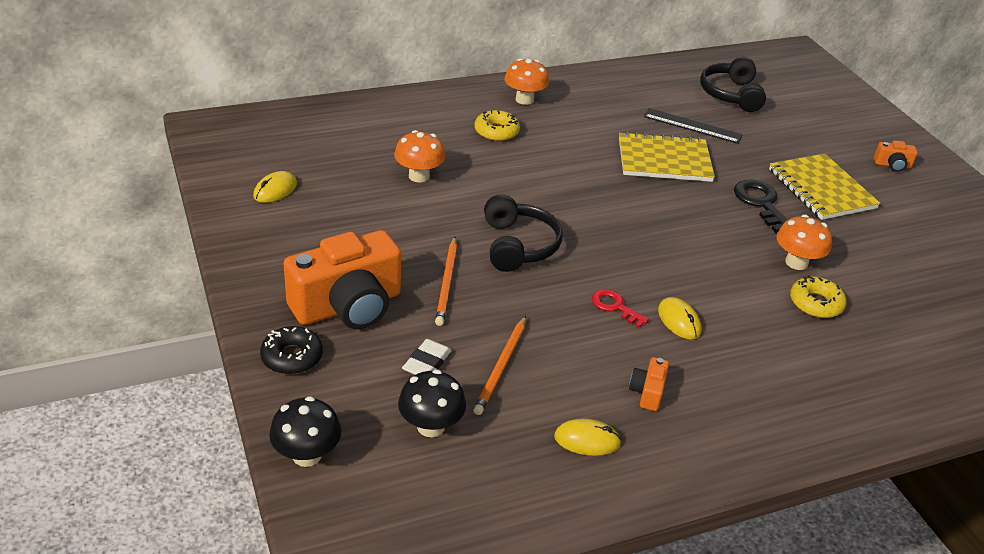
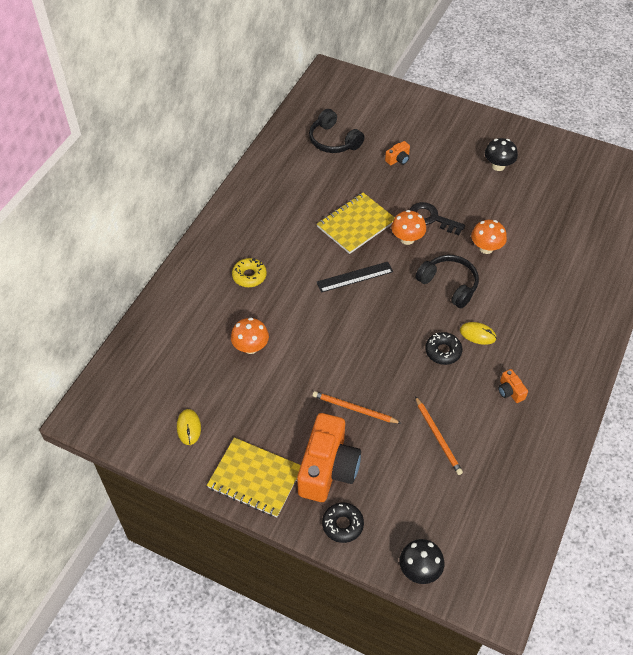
camera: 40 degrees left, 15 degrees up
black mushroom [398,370,466,437] -> black mushroom moved to [485,138,518,171]
white eraser [402,339,452,375] -> none
orange pencil [435,237,457,326] -> orange pencil turned 150 degrees clockwise [313,391,401,423]
black headphones [484,195,563,272] -> black headphones moved to [415,255,479,308]
orange mushroom [504,58,549,105] -> orange mushroom moved to [391,210,426,245]
yellow mouse [554,419,621,456] -> none
red key [592,289,649,328] -> black donut [425,332,462,365]
black ruler [644,108,743,144] -> black ruler moved to [317,262,393,293]
yellow notebook [769,154,880,220] -> yellow notebook moved to [207,437,301,517]
yellow donut [790,275,846,318] -> none
orange camera [874,141,918,172] -> orange camera moved to [385,141,410,165]

